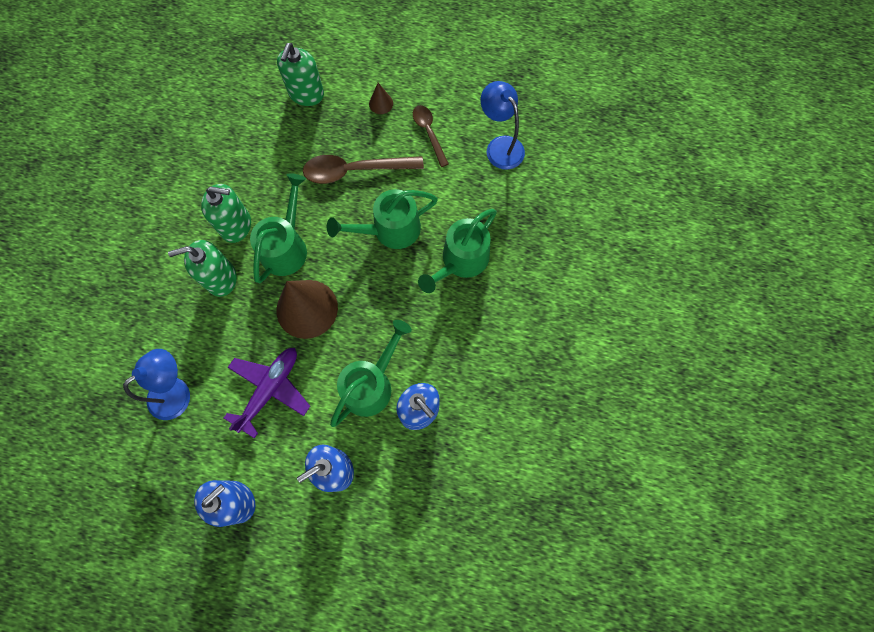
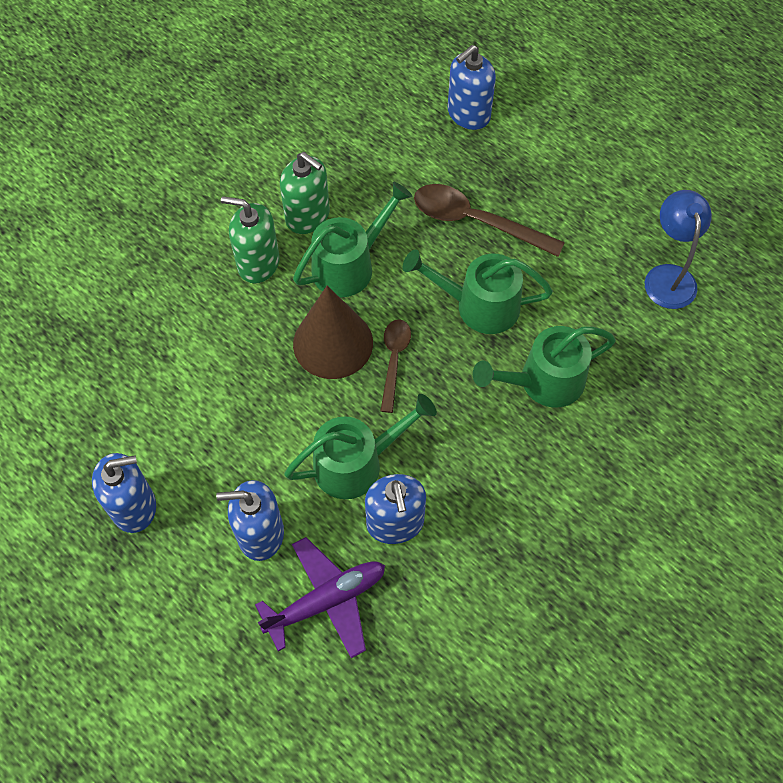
camera: 30 degrees right, 10 degrees down
blue lamp [123,349,190,420] -> none
purple plane [224,348,310,438] -> purple plane moved to [255,537,385,658]
green soap dispenser [277,43,324,106] -> blue soap dispenser [448,45,496,130]
brown cone [369,83,393,114] -> none
brown spoon [413,105,449,167] -> brown spoon moved to [380,319,411,413]

